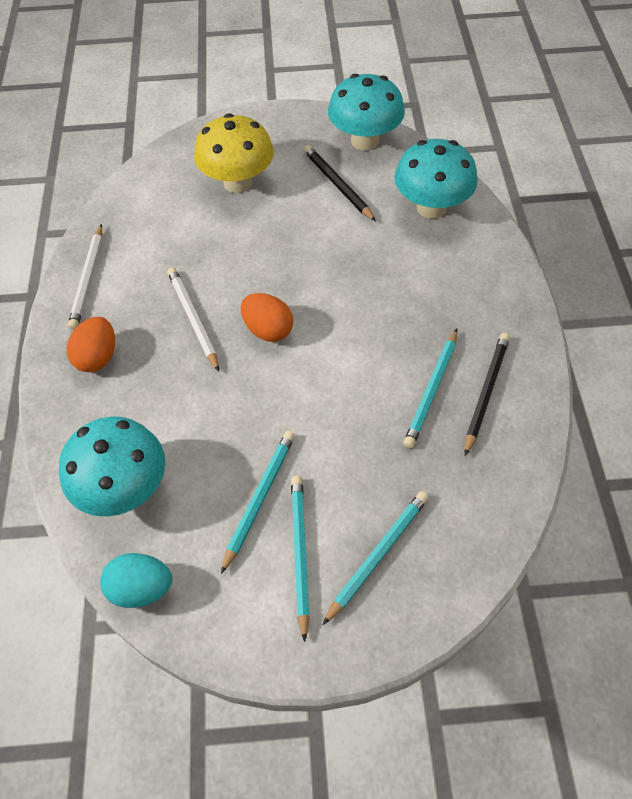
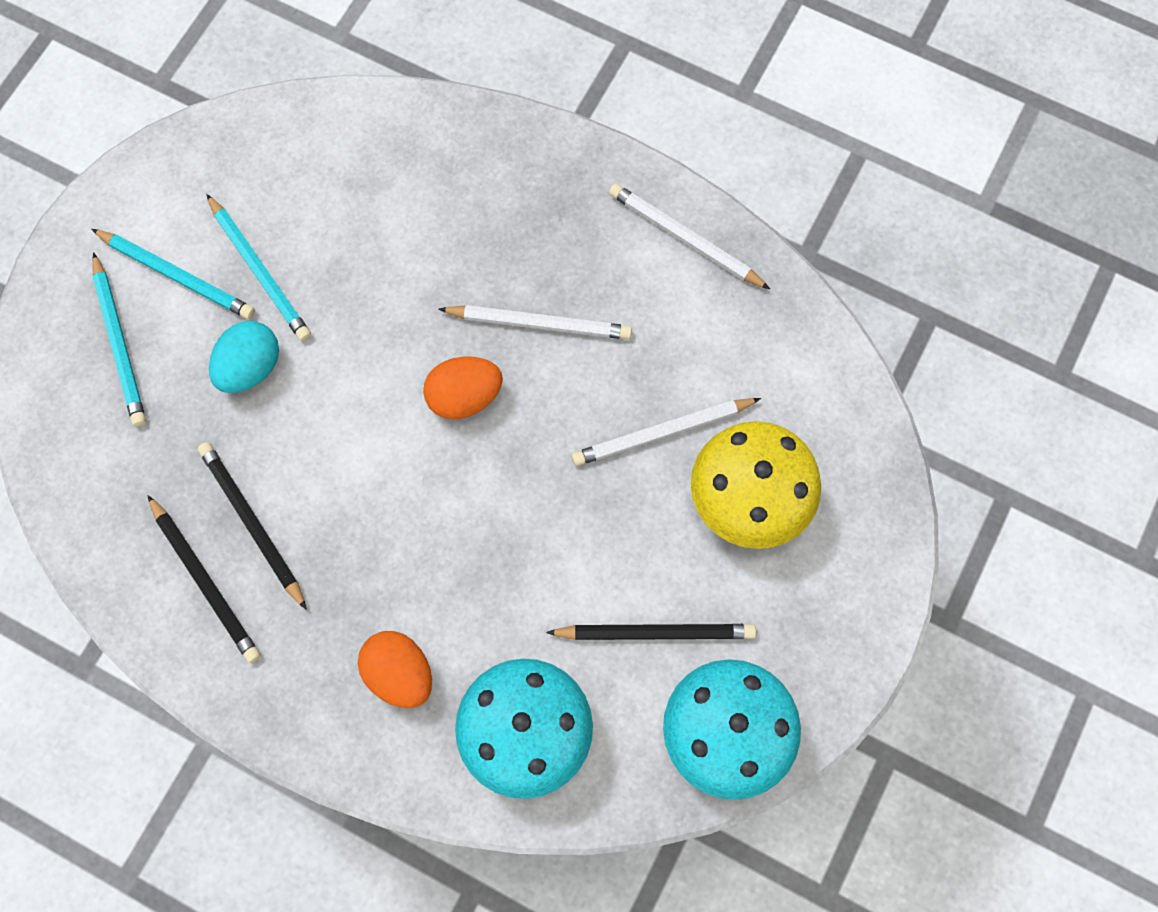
camera: 120 degrees right, 15 degrees up
turquoise mushroom [59,417,165,516] -> none
orange egg [67,317,115,372] -> orange egg moved to [358,631,432,708]
turquoise egg [100,553,172,608] -> turquoise egg moved to [209,321,279,393]
turquoise pencil [403,329,457,448] -> black pencil [198,442,307,610]
none -> white pencil [571,398,761,466]

